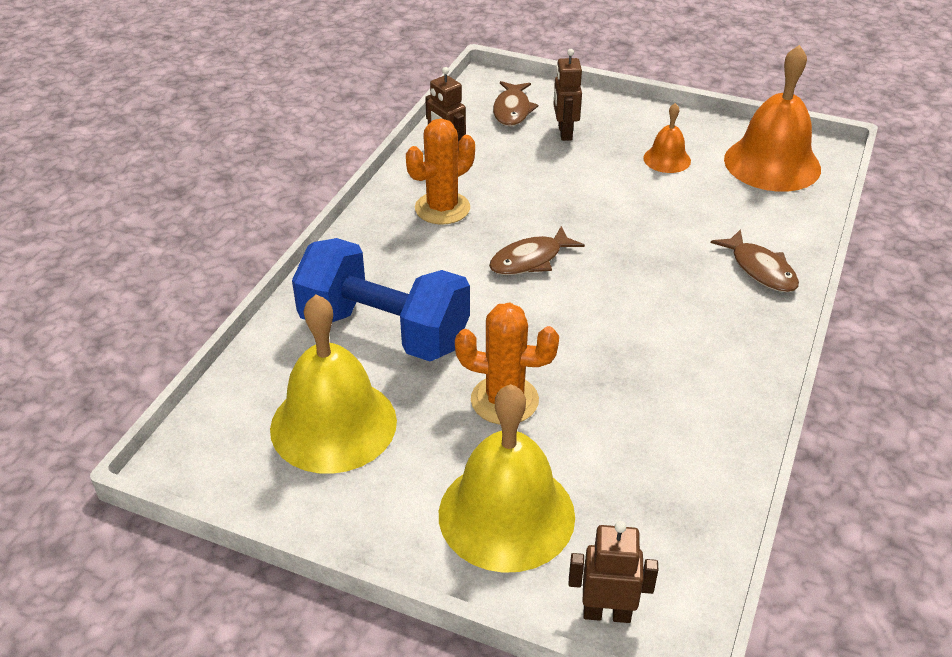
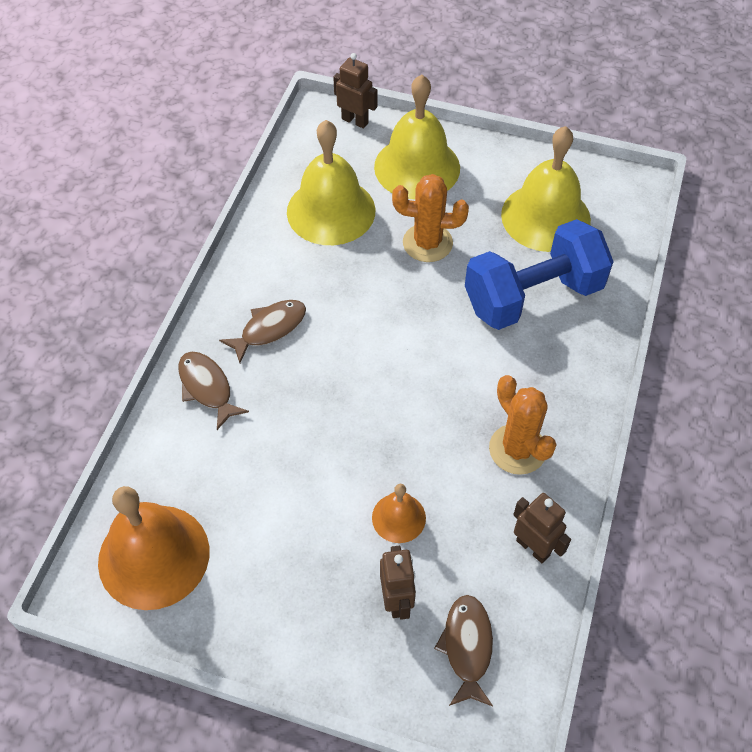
camera: 175 degrees right, 15 degrees up
blue dumbbell [292,238,470,361] -> blue dumbbell turned 45 degrees counterclockwise [465,219,614,330]
orange cactus [406,118,475,225] -> orange cactus turned 75 degrees counterclockwise [489,375,557,475]
brown fish [489,226,585,275] -> brown fish moved to [219,300,306,363]
brown robot [568,521,658,623] -> brown robot turned 150 degrees counterclockwise [333,53,377,129]
orange bell [643,103,691,173] -> orange bell moved to [372,484,426,543]
none -> yellow bell [287,120,375,245]

